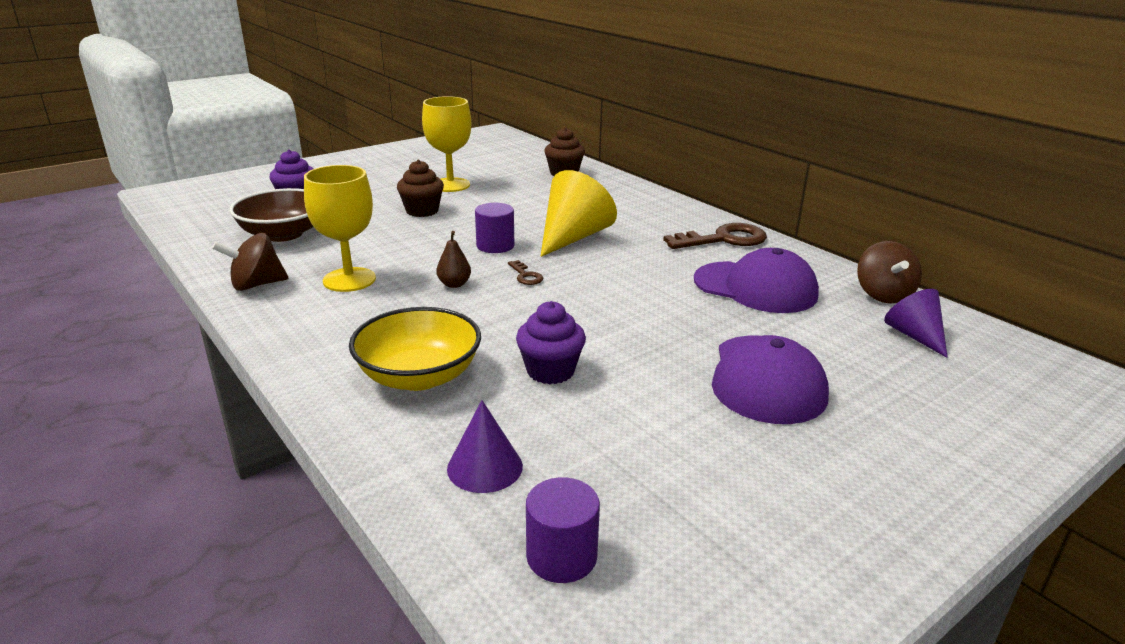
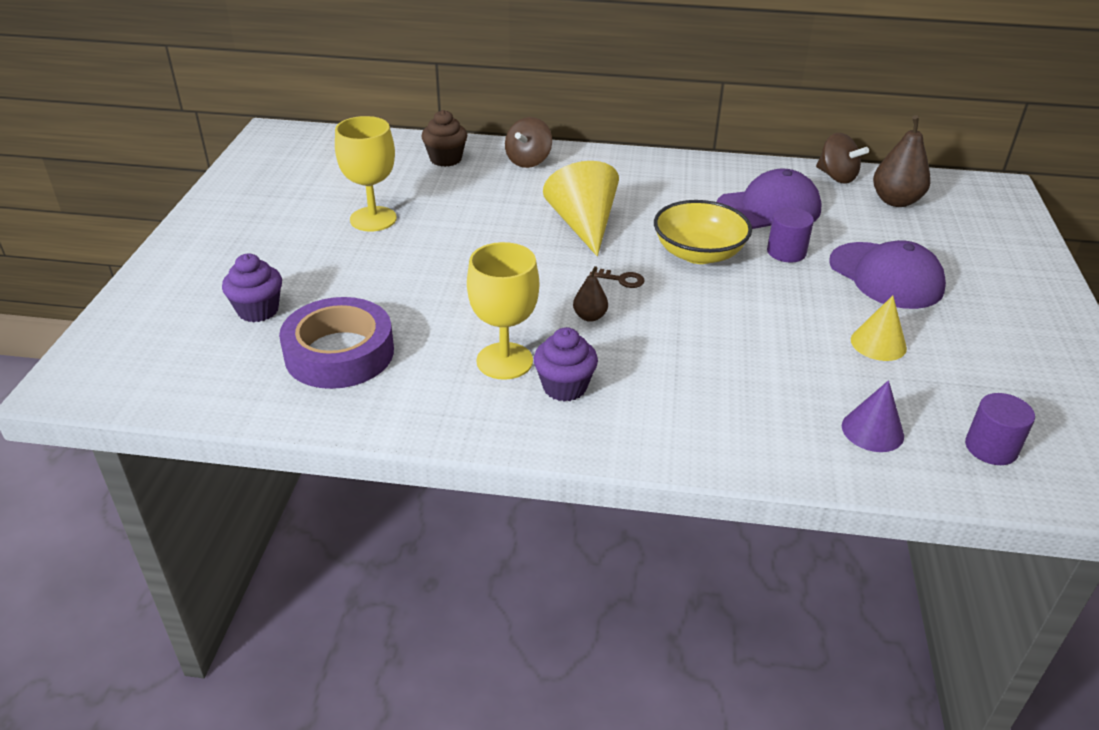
camera: 45 degrees left, 10 degrees up
brown spinning top [212,233,289,291] -> brown spinning top moved to [505,117,552,168]
brown bowl [229,188,313,242] -> purple tape [279,297,394,389]
yellow bowl [349,307,481,391] -> yellow bowl moved to [654,200,752,264]
brown cupcake [397,160,444,217] -> none
purple cylinder [475,203,514,253] -> purple cylinder moved to [767,207,814,262]
purple cupcake [516,301,586,384] -> purple cupcake moved to [534,327,598,402]
brown key [663,223,767,249] -> none
purple cone [884,289,948,358] -> brown pear [873,115,931,207]
none -> yellow cone [851,296,907,361]

